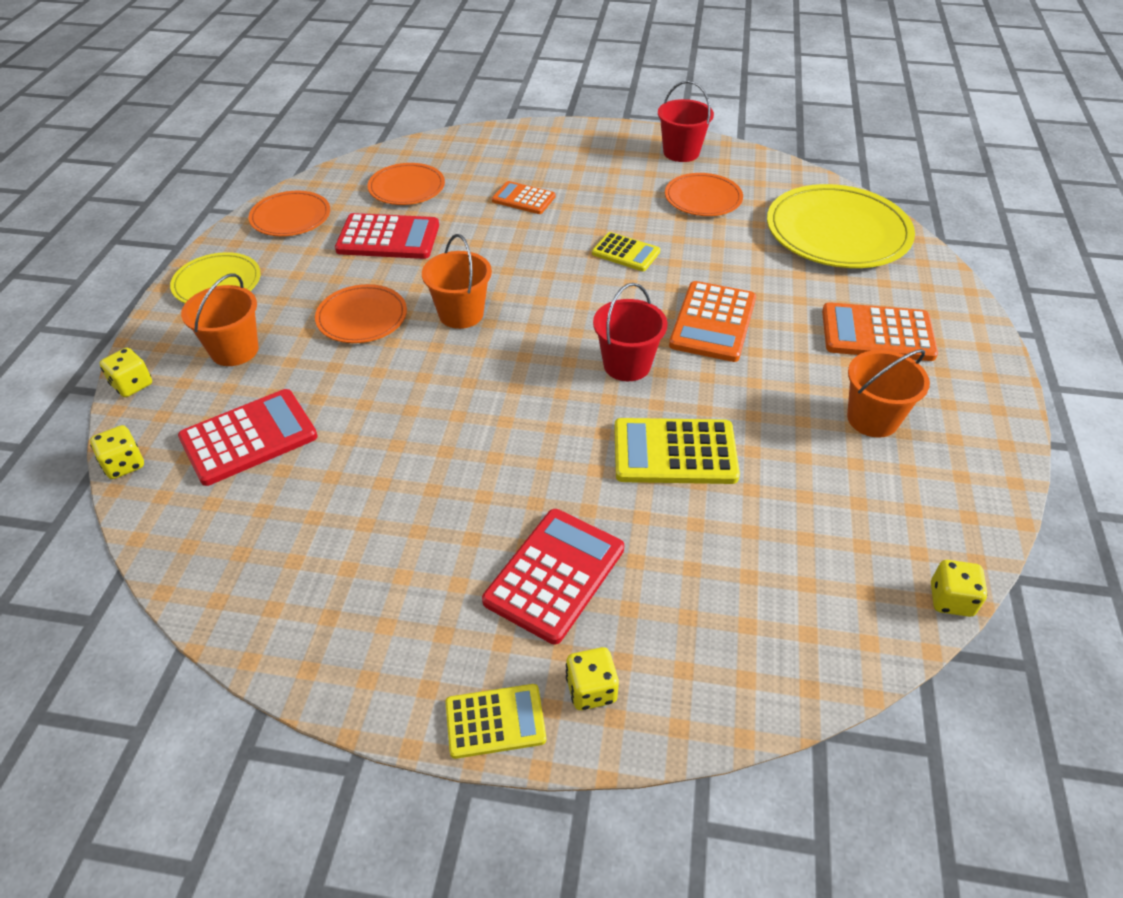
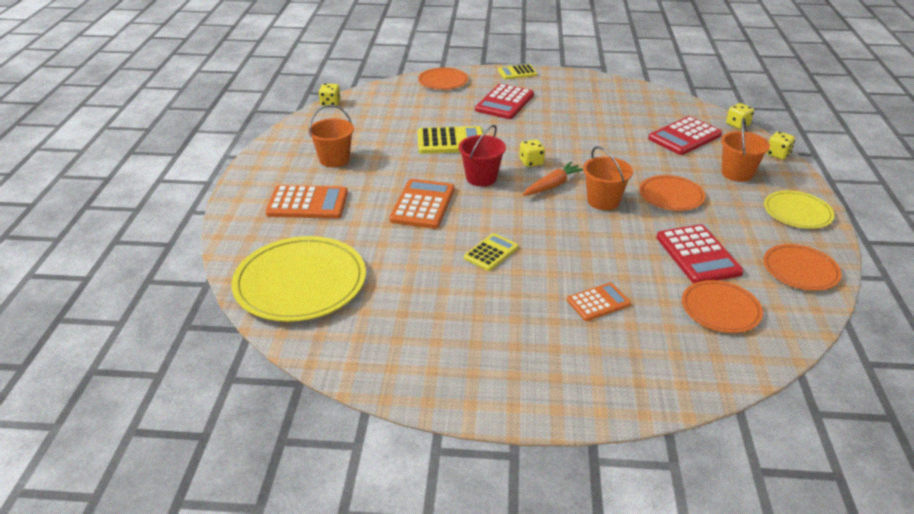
camera: 175 degrees right, 10 degrees down
red calculator [335,213,439,259] -> red calculator turned 105 degrees counterclockwise [656,224,744,283]
orange calculator [492,181,555,214] -> orange calculator turned 45 degrees counterclockwise [567,282,631,321]
yellow dice [566,647,619,710] -> yellow dice moved to [519,139,545,167]
yellow calculator [592,232,660,271] -> yellow calculator turned 105 degrees clockwise [464,233,519,271]
red bucket [658,81,714,162] -> none
orange plate [665,173,743,216] -> orange plate moved to [418,67,469,90]
none -> orange carrot [522,162,583,196]

